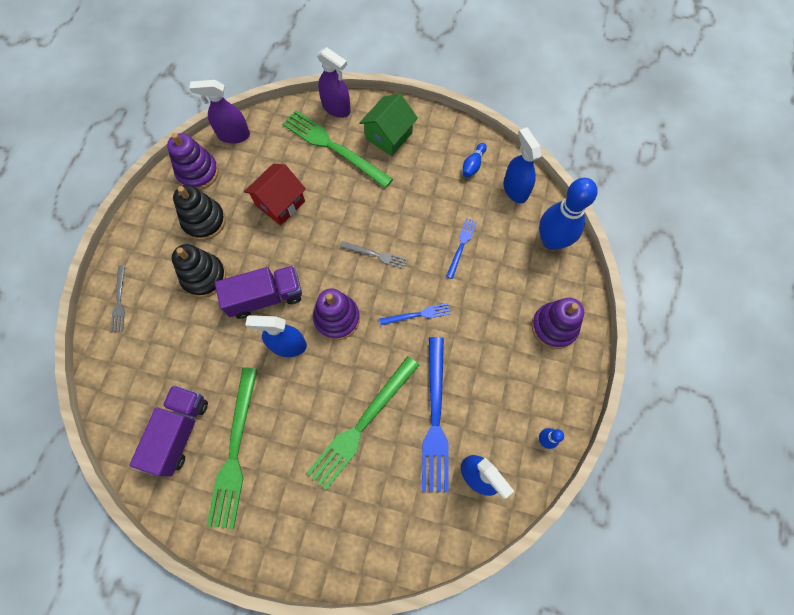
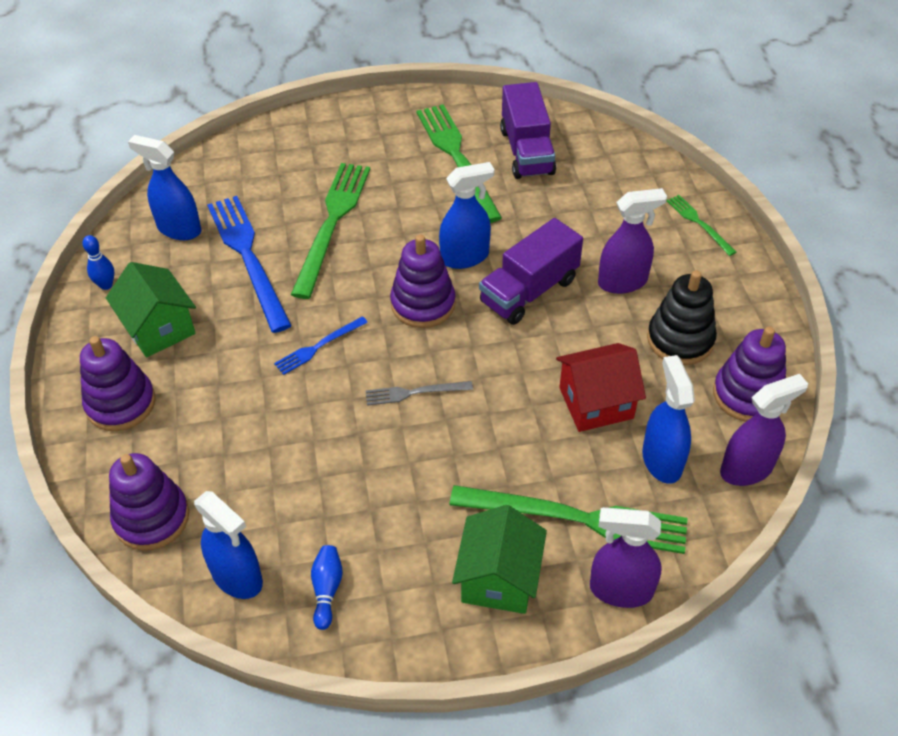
camera: 155 degrees right, 20 degrees down
grey fork [111,265,125,332] -> green fork [667,195,736,256]
black stacking toy [172,244,226,298] -> purple spray bottle [598,188,667,294]
red house [244,164,306,226] -> red house turned 60 degrees clockwise [556,343,646,432]
blue fork [446,218,477,279] -> none
blue bowling pin [539,178,598,250] -> purple stacking toy [109,453,189,551]
none -> green house [106,262,196,358]
none -> blue spray bottle [642,355,695,484]

